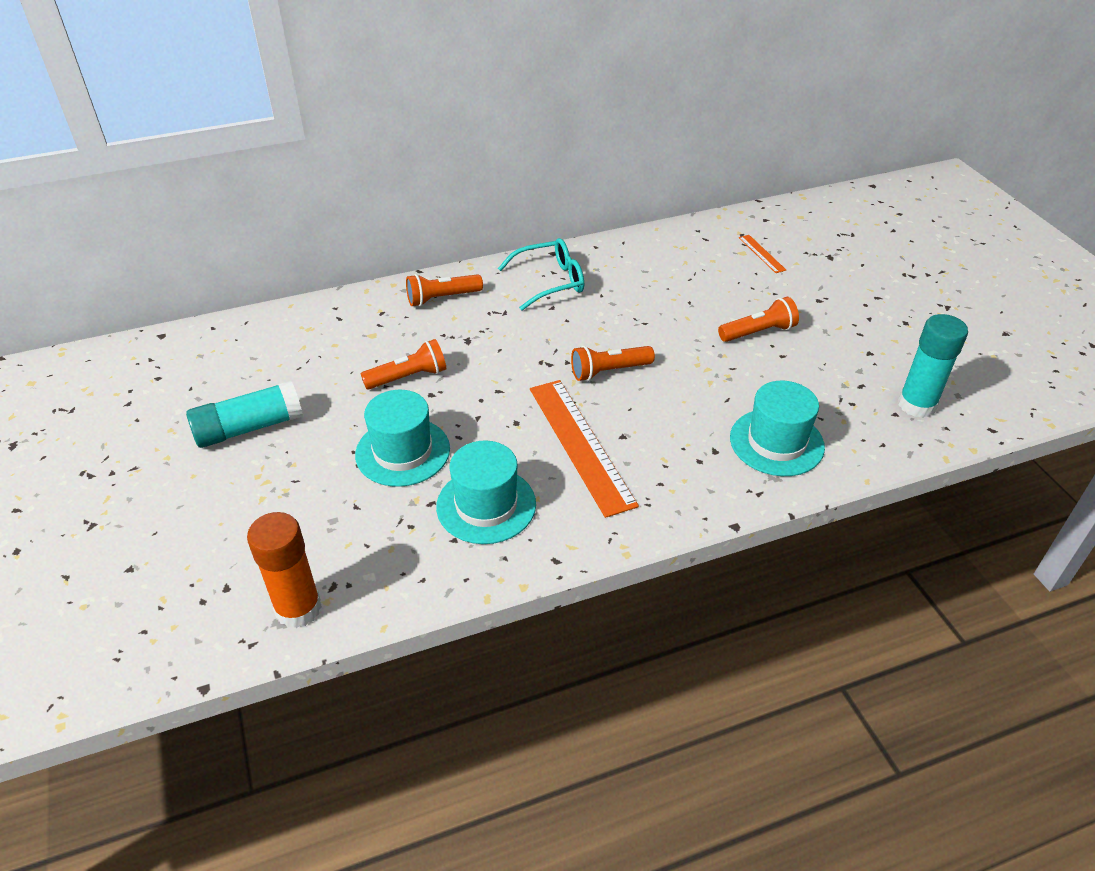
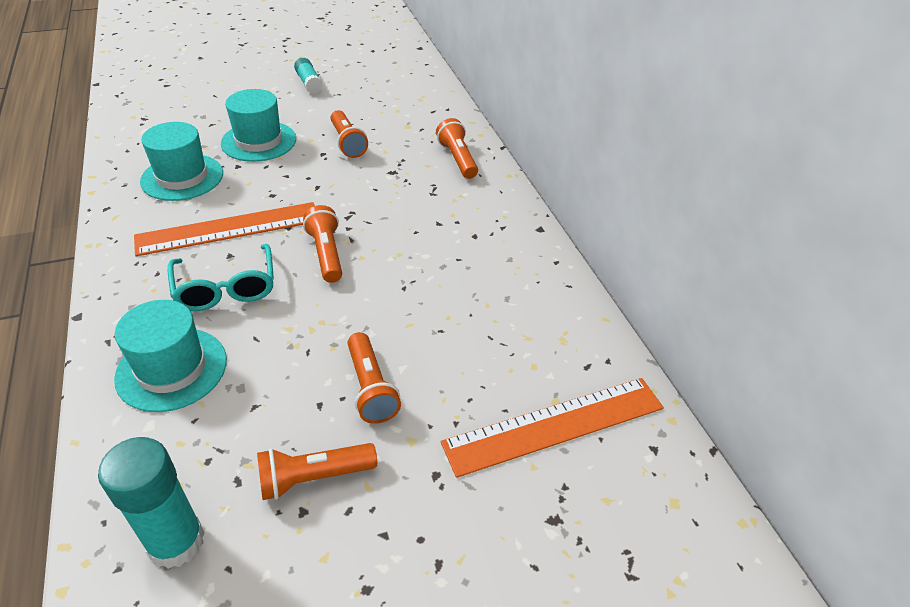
camera: 90 degrees right, 0 degrees up
turquoise glue stick [186,381,303,448] -> turquoise glue stick [294,58,323,94], size x0.63
orange glue stick [247,512,322,628] -> none
turquoise glasses [498,238,584,310] -> turquoise glasses moved to [168,244,274,311]
orange ruler [739,235,786,273] -> orange ruler [441,378,664,478], size x2.24
none -> orange flashlight [257,443,377,500]

